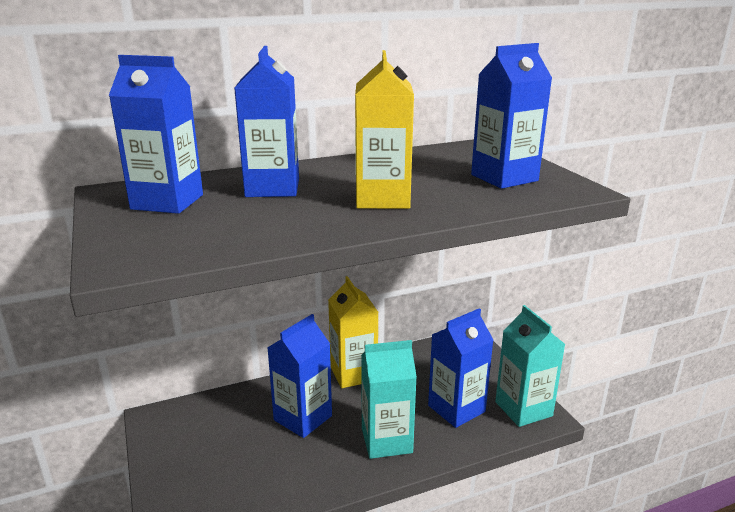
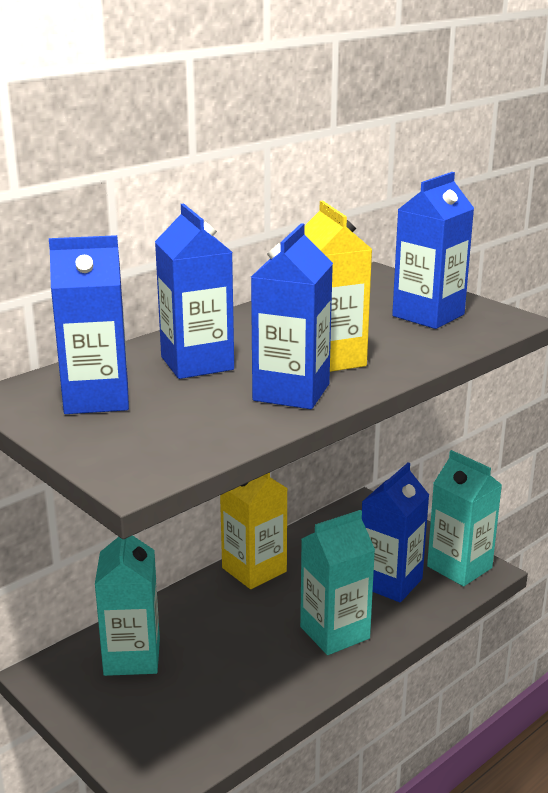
camera: 20 degrees left, 0 degrees up
blue carton [267,314,332,438] -> blue carton moved to [251,223,333,409]
none -> turquoise carton [95,535,160,676]

